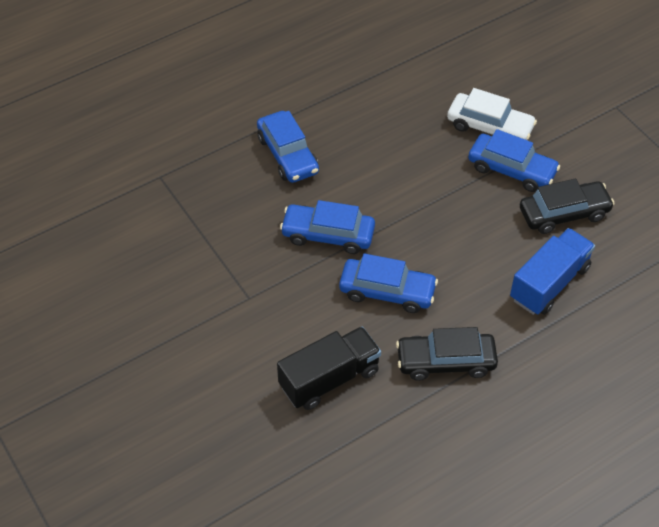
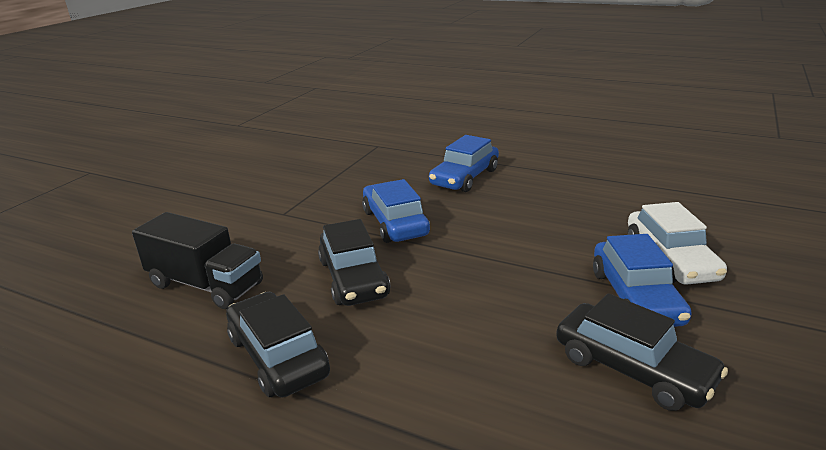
camera: 60 degrees right, 25 degrees down
blue car [339,253,438,313] -> black car [318,219,391,306]
blue truck [510,228,595,315] -> none

